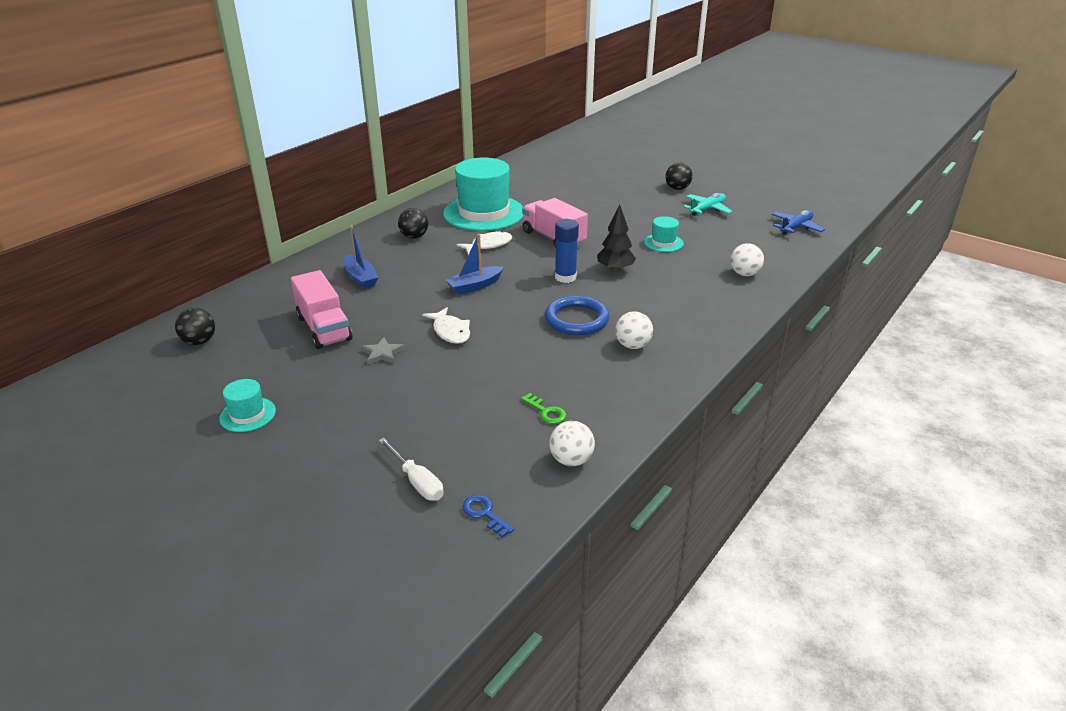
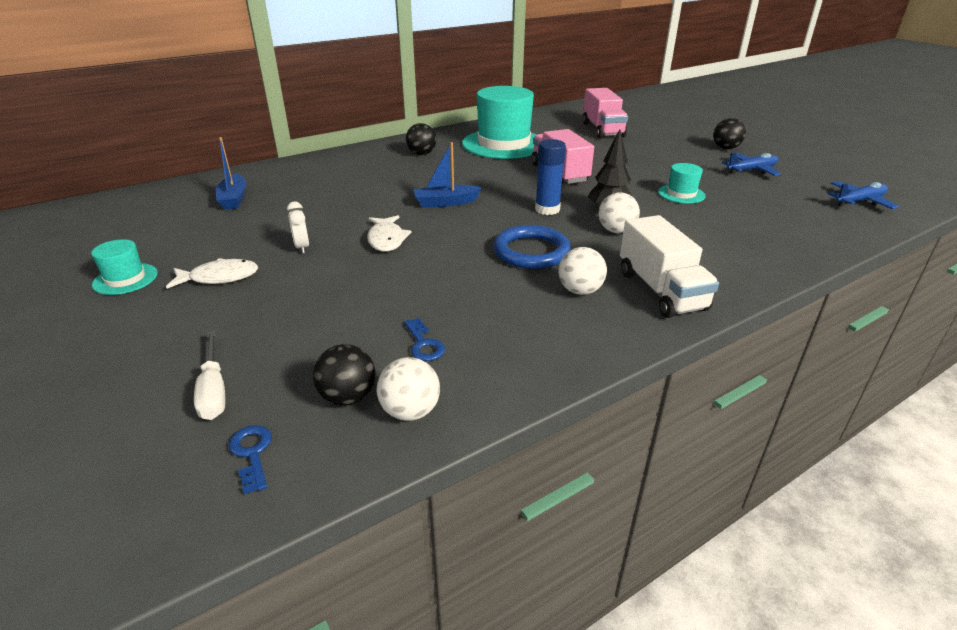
camera: 20 degrees right, 0 degrees up
black ball [175,308,215,345] -> black ball moved to [313,344,376,406]
pink truck [291,270,352,349] -> pink truck moved to [583,88,628,139]
blue boat [344,225,379,289] -> blue boat moved to [216,137,246,209]
grey star [361,337,405,365] -> white clock [287,202,309,254]
white fish [456,231,512,255] -> white fish moved to [166,258,258,288]
green key [521,393,567,424] -> blue key [404,318,445,361]
turquoise plane [683,193,733,216] -> blue plane [722,153,781,176]
white ball [730,243,764,276] -> white ball moved to [599,192,640,233]
none -> white truck [620,215,719,318]

